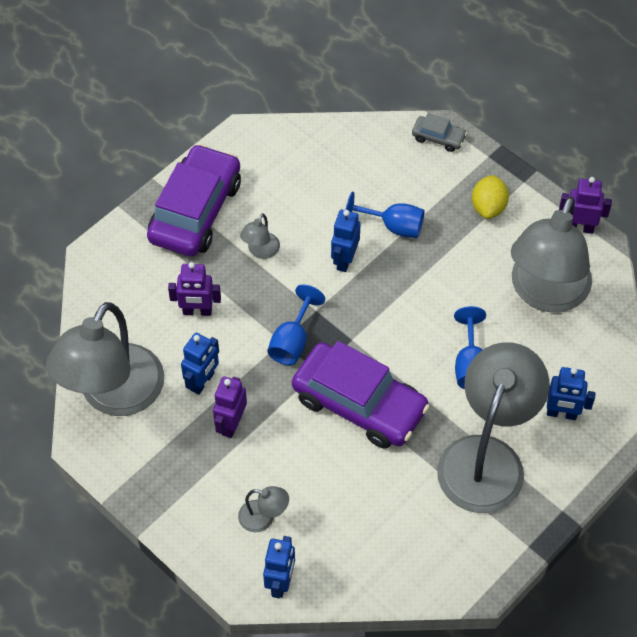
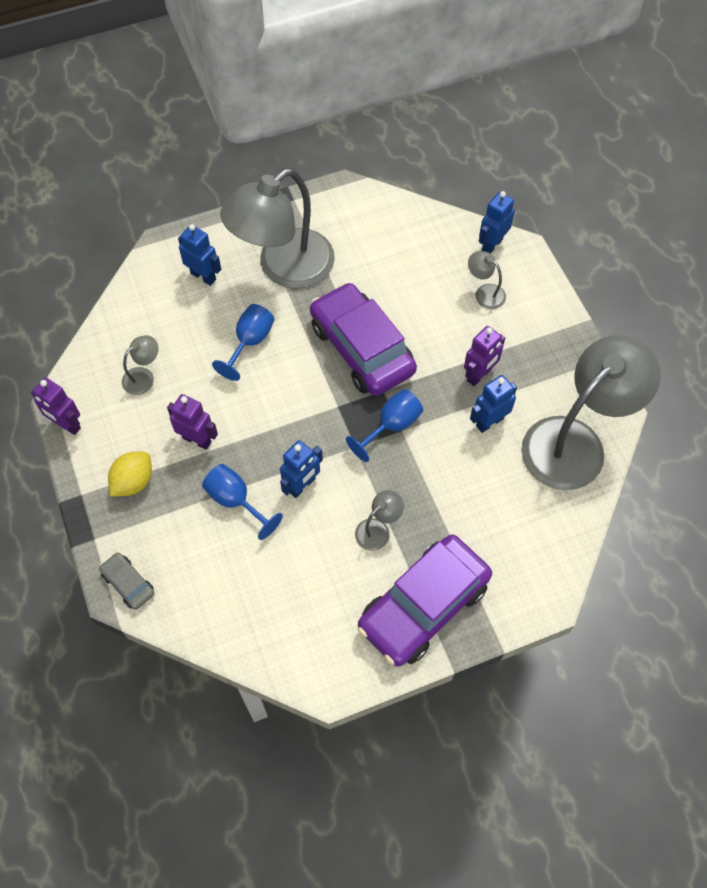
camera: 155 degrees left, 5 degrees up
purple robot [168,262,221,316] -> purple robot moved to [167,394,218,450]
grey lamp [511,196,592,312] -> grey lamp [122,335,158,395], size x0.40

